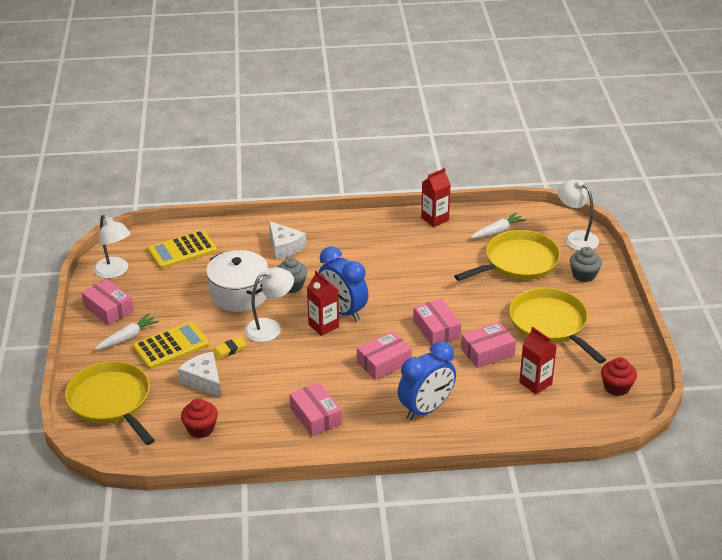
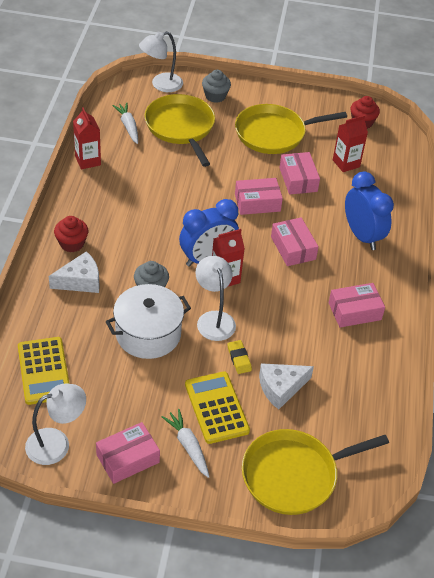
camera: 80 degrees left, 10 degrees up
red cupcake [181,398,218,438] -> red cupcake moved to [54,216,88,252]

